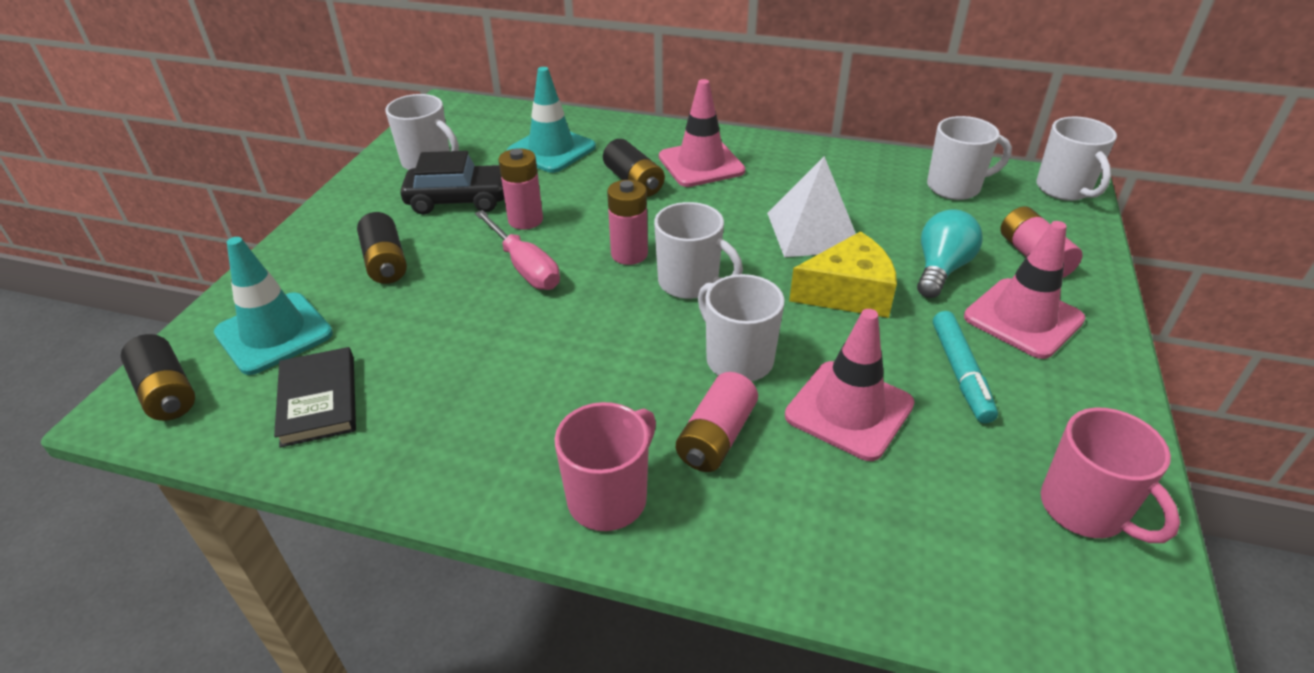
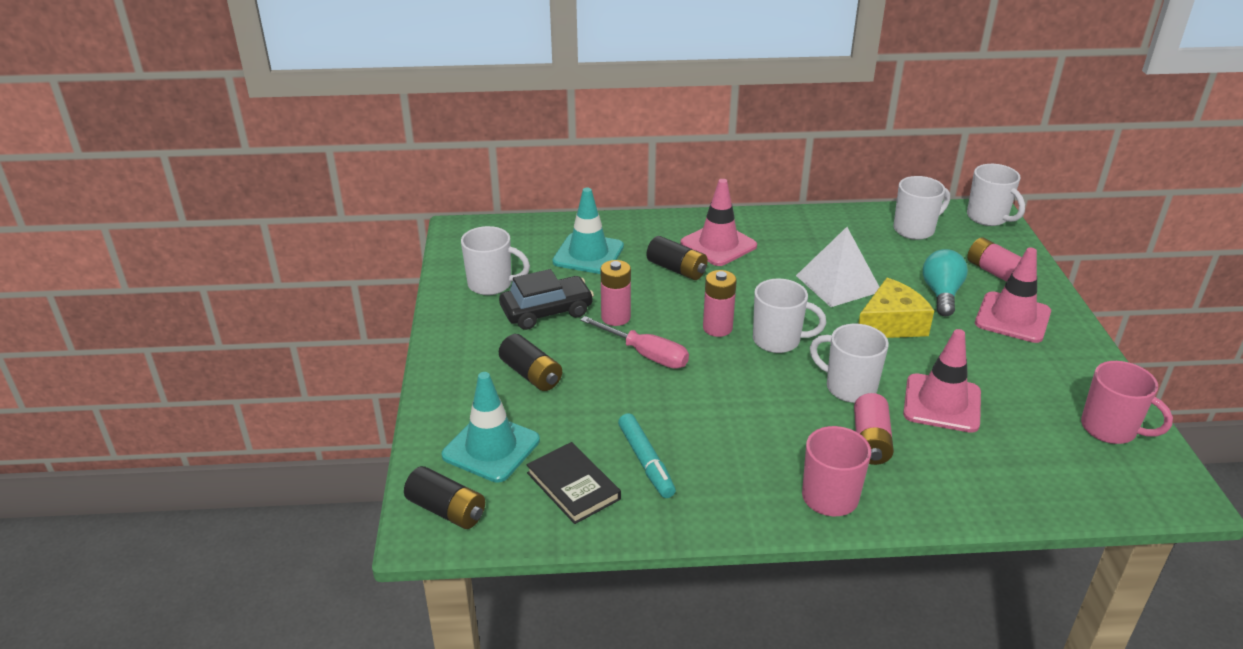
camera: 20 degrees left, 5 degrees down
turquoise marker [933,311,998,424] -> turquoise marker moved to [618,413,676,498]

